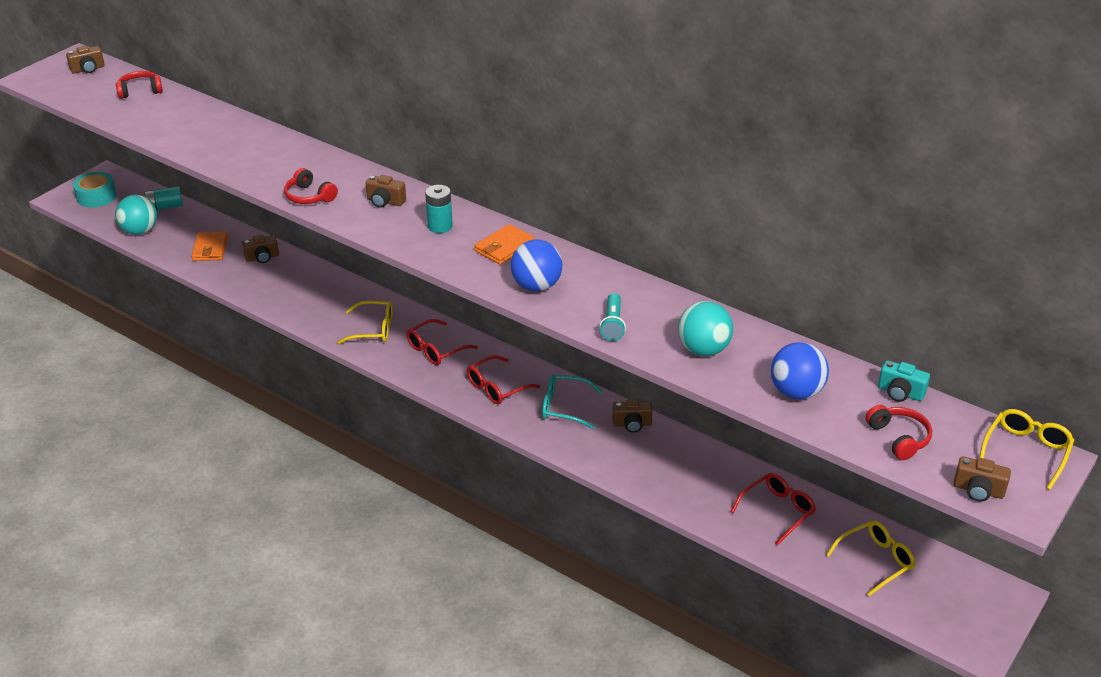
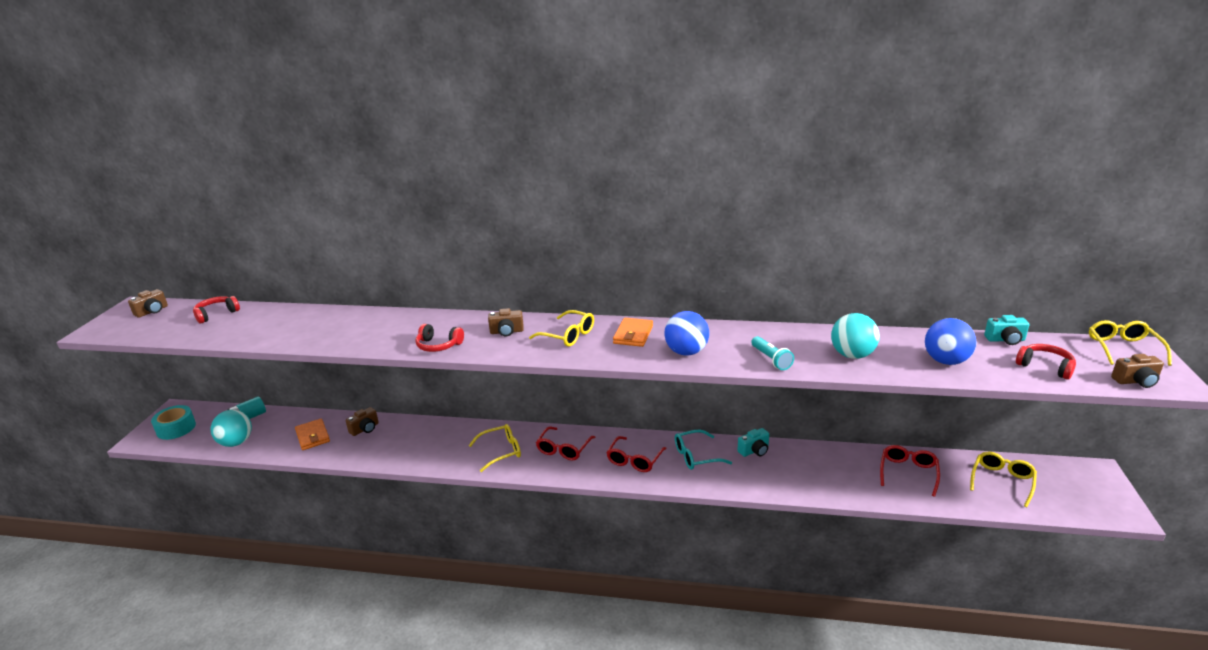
camera: 25 degrees left, 10 degrees down
turquoise battery [425,185,453,233] -> yellow glasses [529,310,594,347]
brown camera [612,399,653,433] -> turquoise camera [737,428,769,457]

